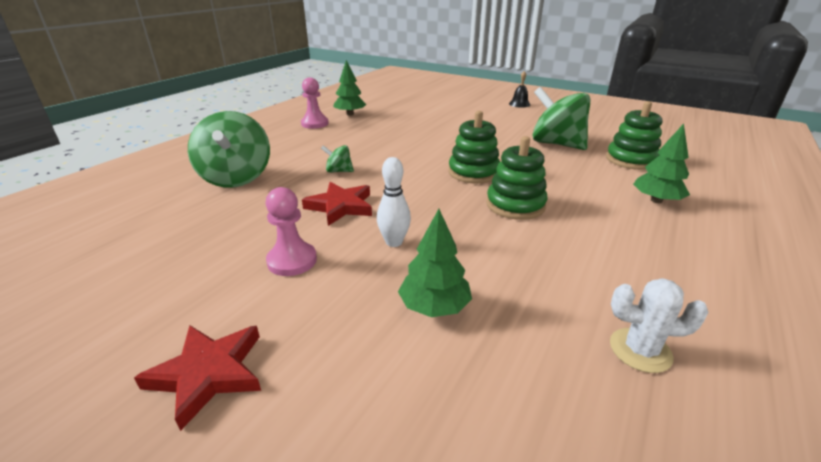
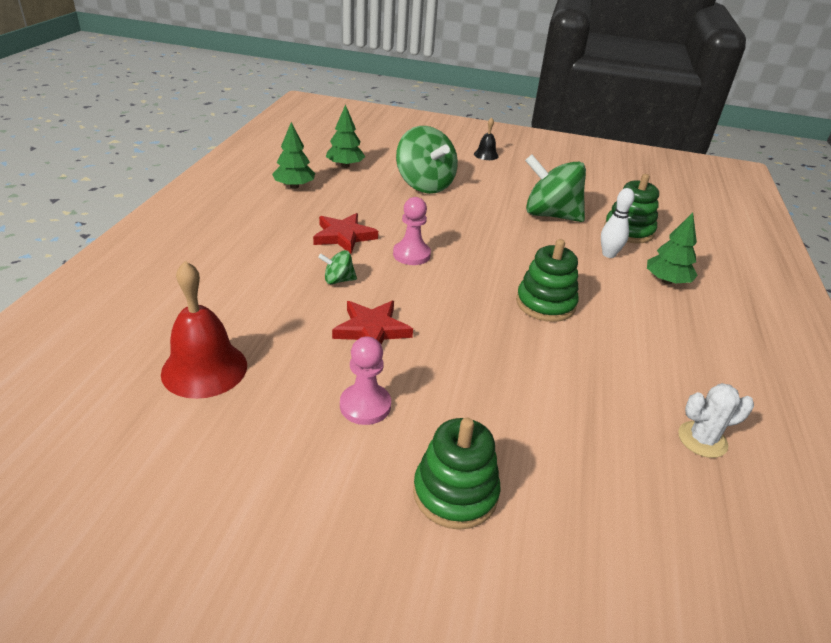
camera: 20 degrees left, 5 degrees up
red star [134,325,261,431] -> red star moved to [313,213,378,254]
green spinning top [188,111,270,188] -> green spinning top moved to [396,126,458,194]
pink pawn [301,77,329,129] -> pink pawn moved to [393,197,431,265]
white bowling pin [377,157,411,247] -> white bowling pin moved to [601,188,634,258]
green tree [398,209,472,317] -> green tree moved to [326,104,365,168]
green stacking toy [448,111,500,184] -> green stacking toy moved to [413,418,501,530]
none -> red bell [161,261,247,399]

